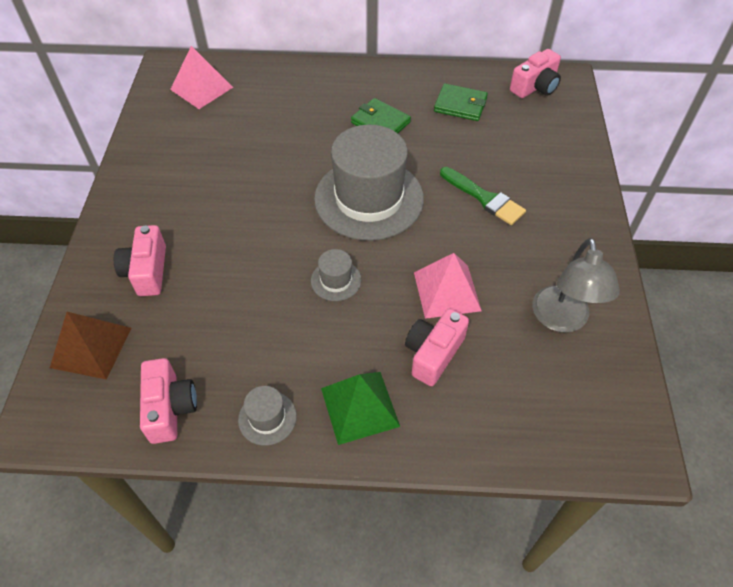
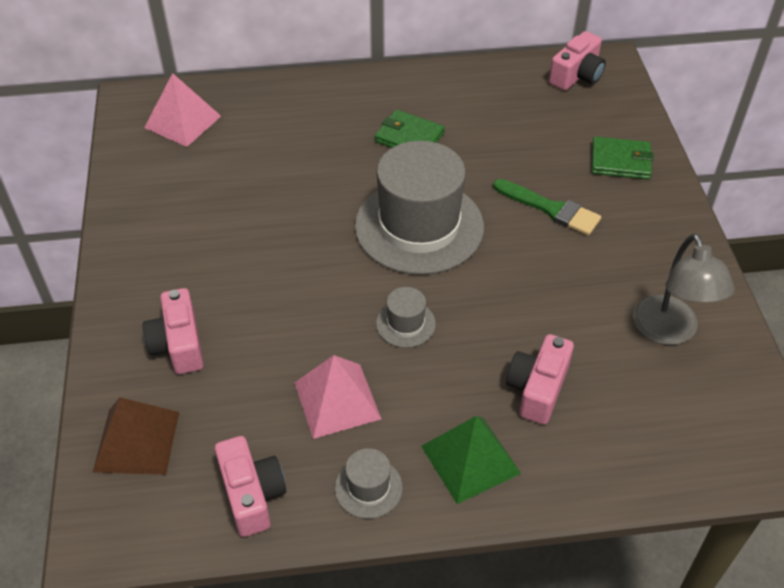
camera: 10 degrees left, 5 degrees down
pink pyramid [414,253,482,319] -> pink pyramid moved to [294,355,381,439]
green wallet [434,83,488,121] -> green wallet moved to [592,137,654,180]

